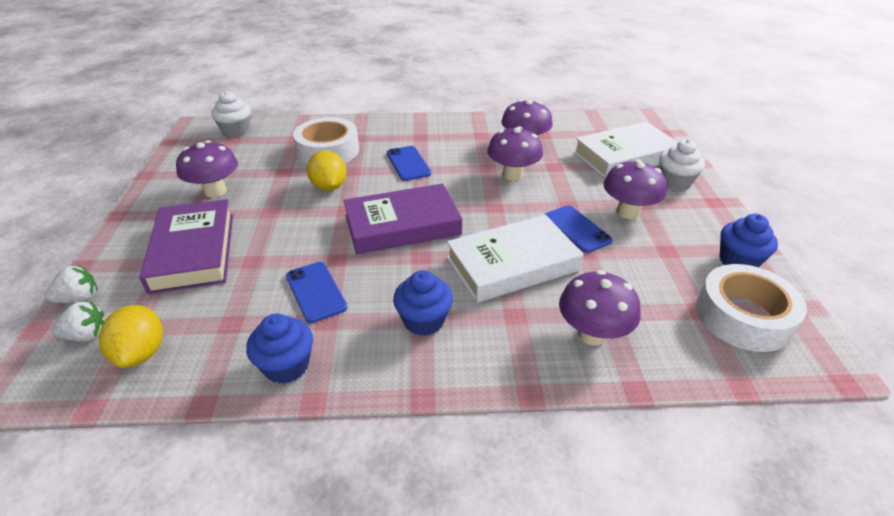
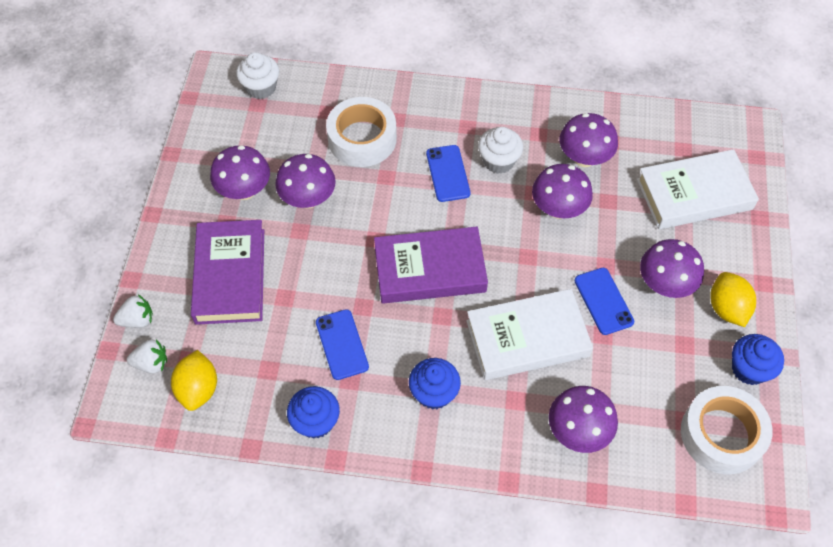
camera: 10 degrees right, 20 degrees up
yellow lemon [307,151,346,191] -> yellow lemon moved to [711,272,756,327]
white cupcake [659,139,705,191] -> white cupcake moved to [478,127,523,174]
none -> purple mushroom [275,154,336,209]

